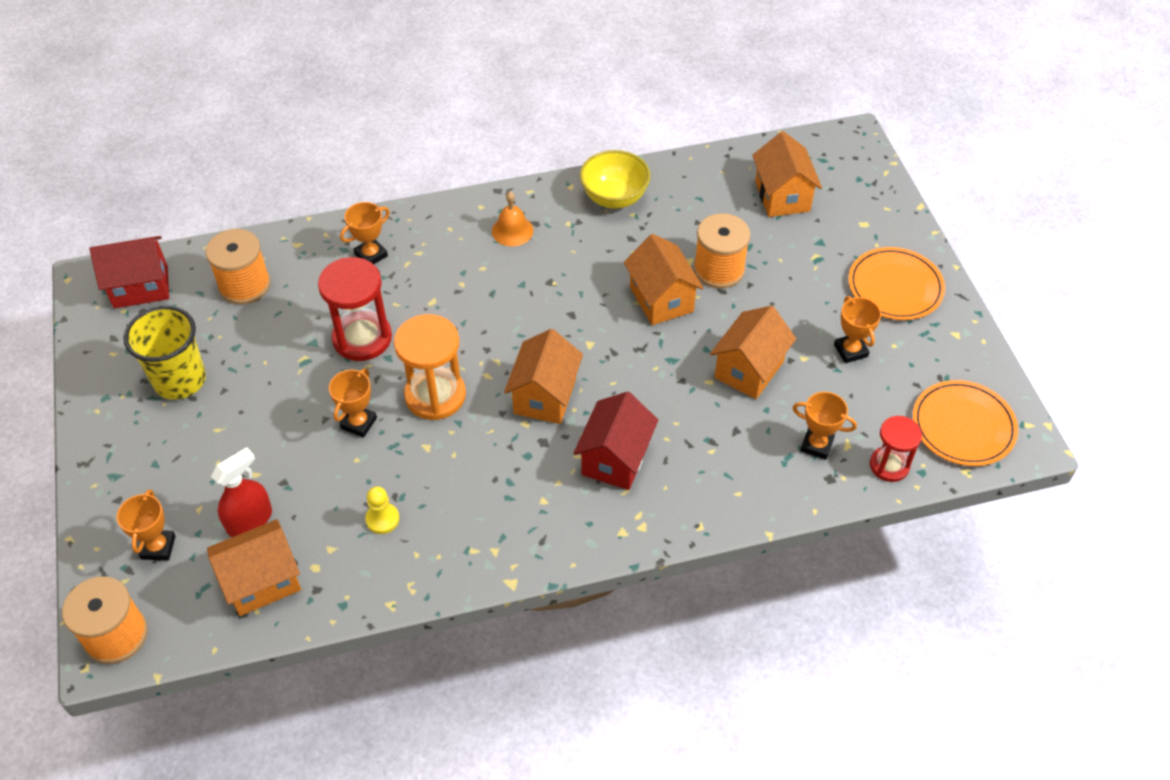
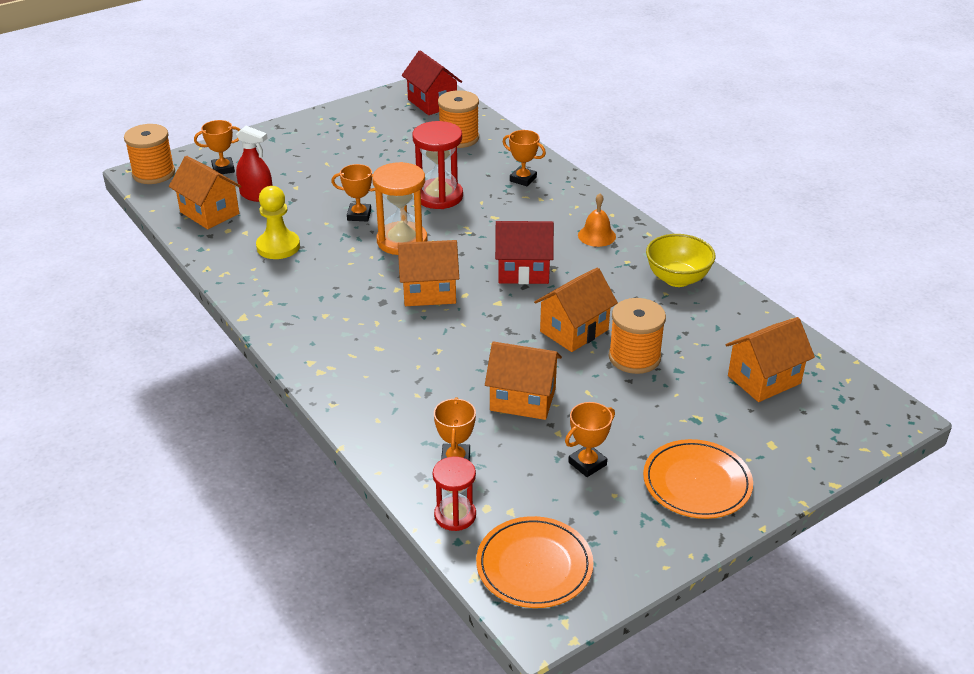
camera: 70 degrees right, 15 degrees down
yellow cup [123,306,206,400] -> none
yellow pawn [365,487,399,534] -> yellow pawn [256,186,300,259], size x1.66
red house [573,392,658,490] -> red house moved to [495,221,554,284]

